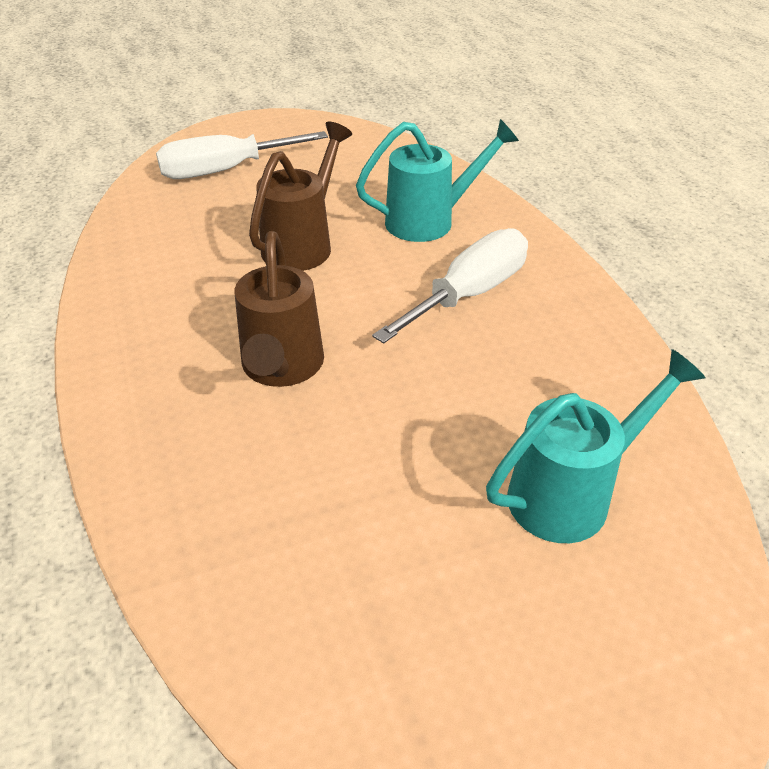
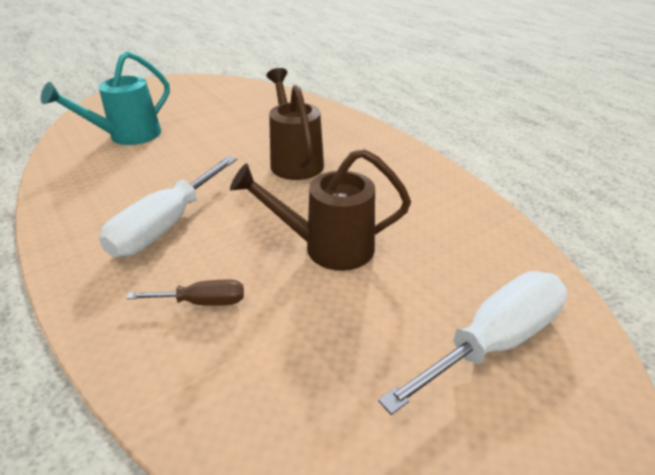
camera: 165 degrees right, 5 degrees down
brown watering can [249,122,352,271] -> brown watering can turned 75 degrees clockwise [230,148,411,271]
turquoise watering can [356,119,519,242] -> brown screwdriver [126,279,244,306]

